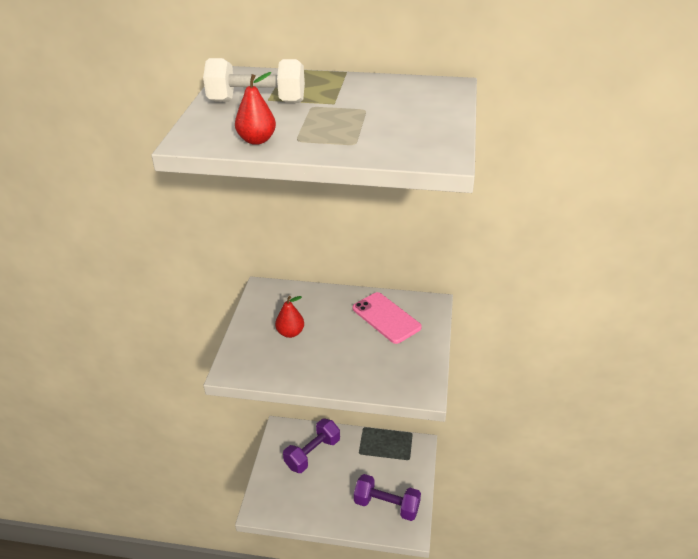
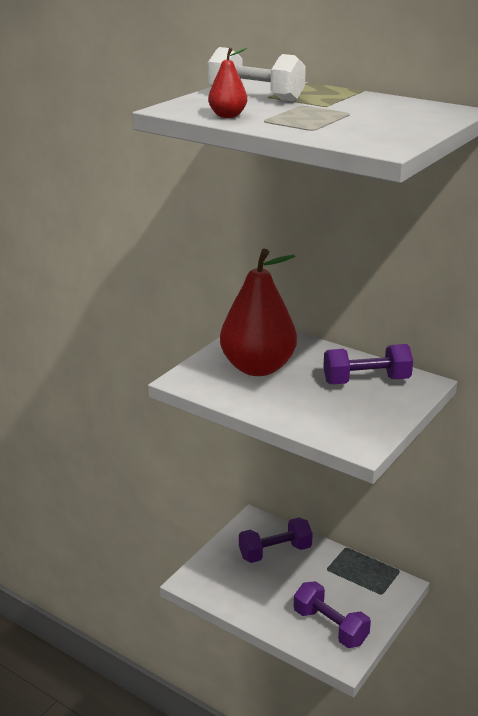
camera: 25 degrees right, 10 degrees down
red pear [275,296,304,338] -> red pear [220,249,297,376], size x2.41
pink phone [352,292,422,344] -> purple dumbbell [323,344,413,384]

